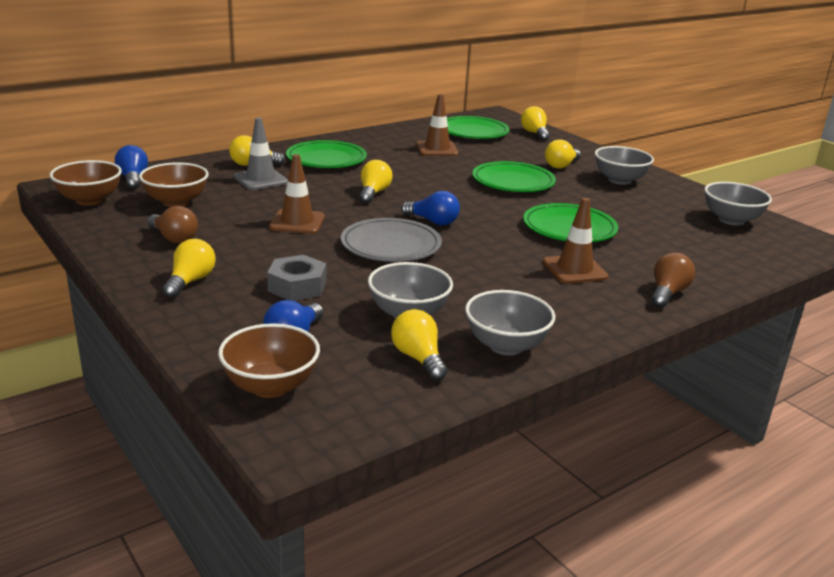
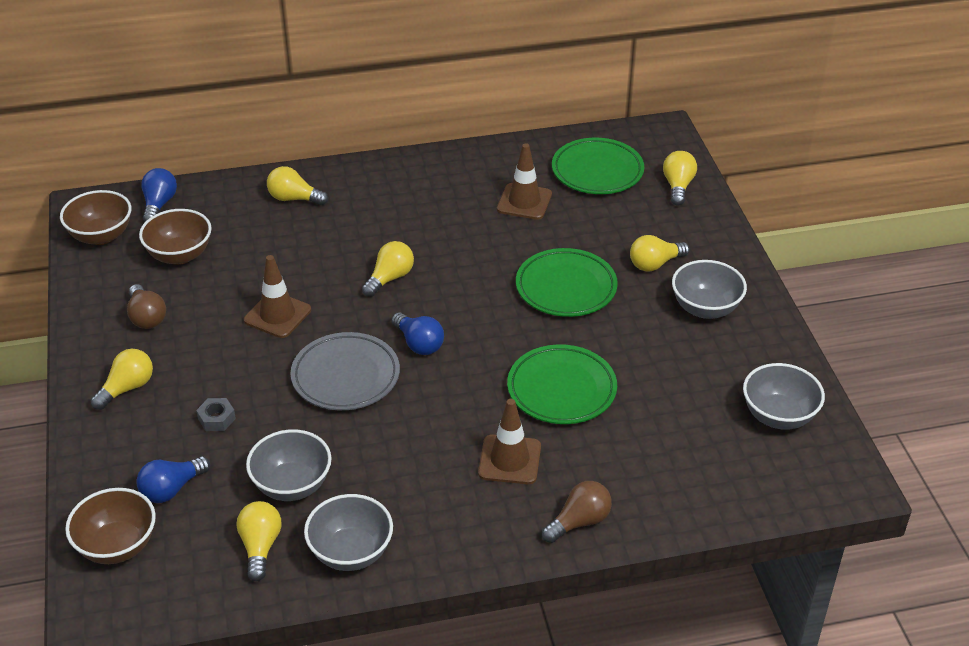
camera: 25 degrees right, 15 degrees up
grey traffic cone [234,118,288,190] -> none
grey nut [267,255,326,301] -> grey nut [196,398,236,431], size x0.62
green plate [286,140,367,168] -> none

